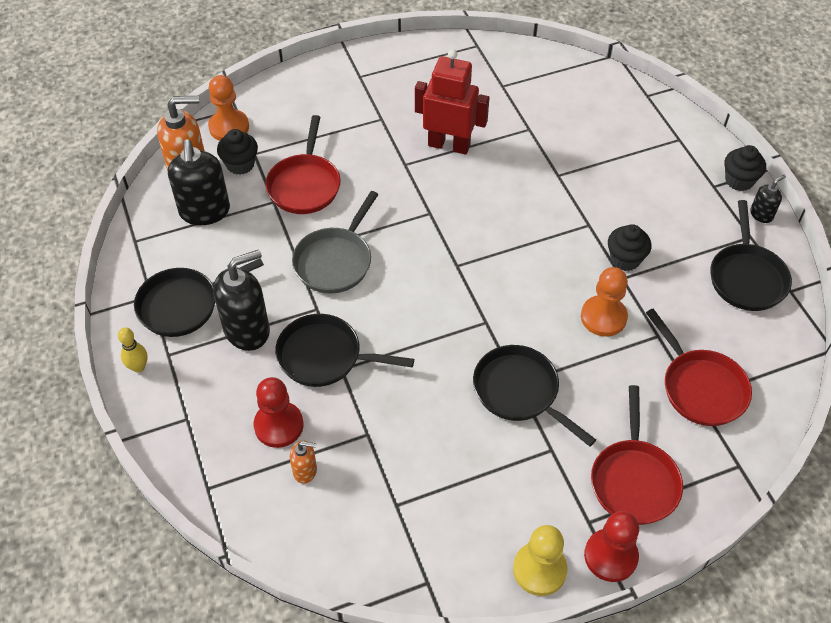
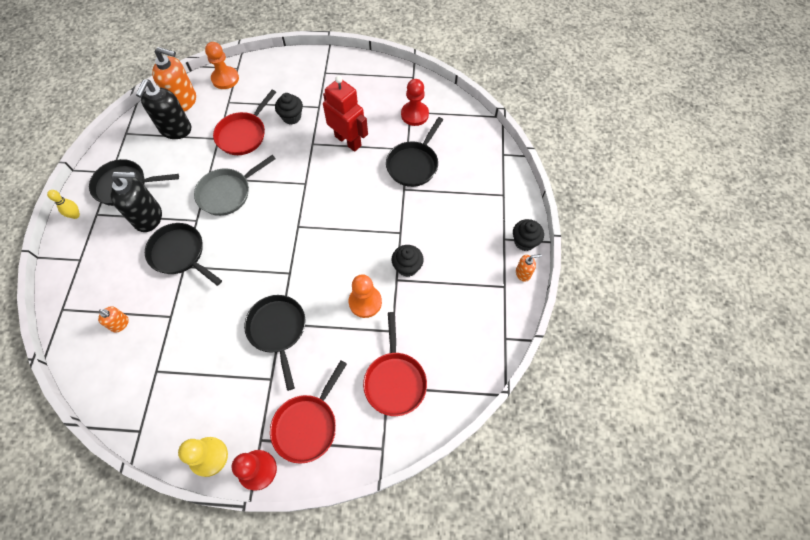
camera: 25 degrees right, 10 degrees up
black cupcake [217,129,258,175] -> black cupcake moved to [275,93,303,124]
red pawn [254,377,303,448] -> red pawn moved to [401,79,429,126]
black pan [710,200,792,311] -> black pan moved to [386,117,443,187]
black soap dispenser [750,175,786,223] -> orange soap dispenser [516,254,542,282]

